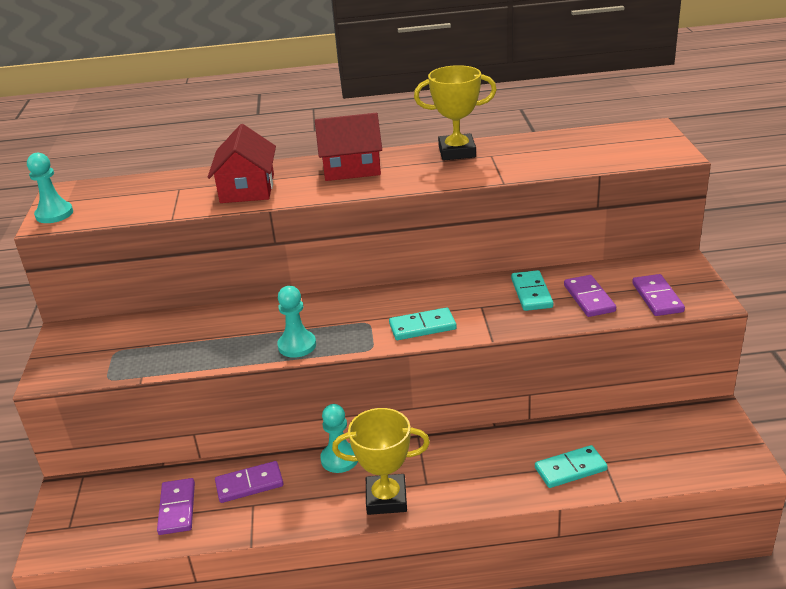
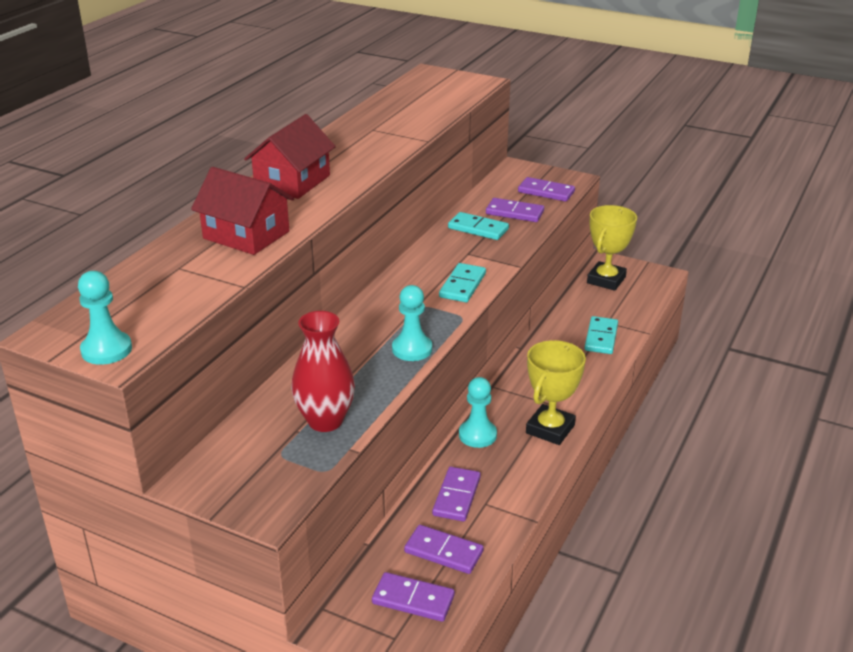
camera: 60 degrees left, 0 degrees up
yellow trophy [414,65,497,161] -> yellow trophy moved to [587,205,637,291]
none -> red vase [291,311,355,432]
none -> purple domino [372,572,455,622]

